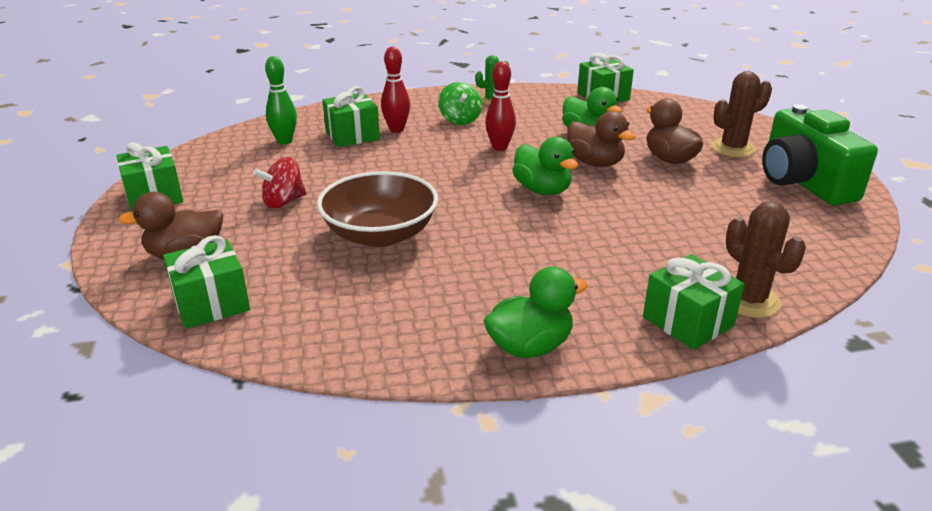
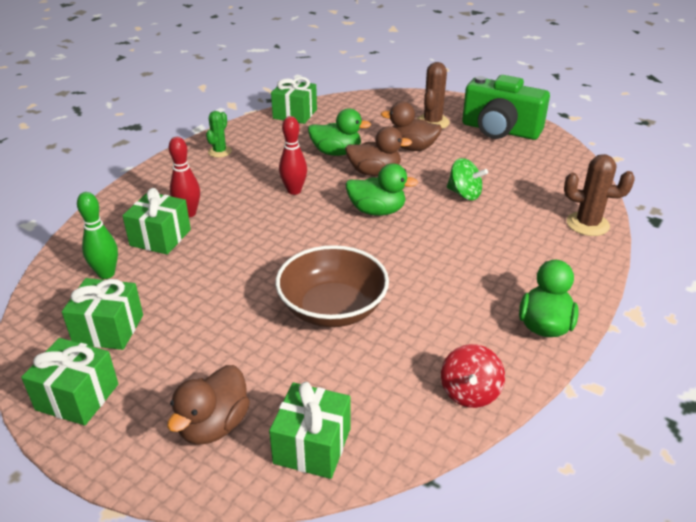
camera: 45 degrees left, 5 degrees up
red spinning top [253,157,307,209] -> red spinning top moved to [441,344,505,408]
green spinning top [438,82,482,125] -> green spinning top moved to [447,158,488,200]
green gift [643,254,744,350] -> green gift moved to [62,278,143,350]

